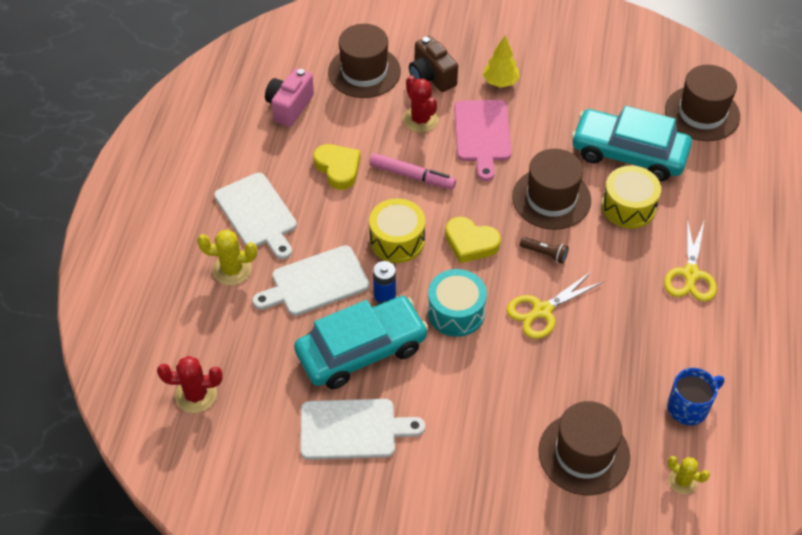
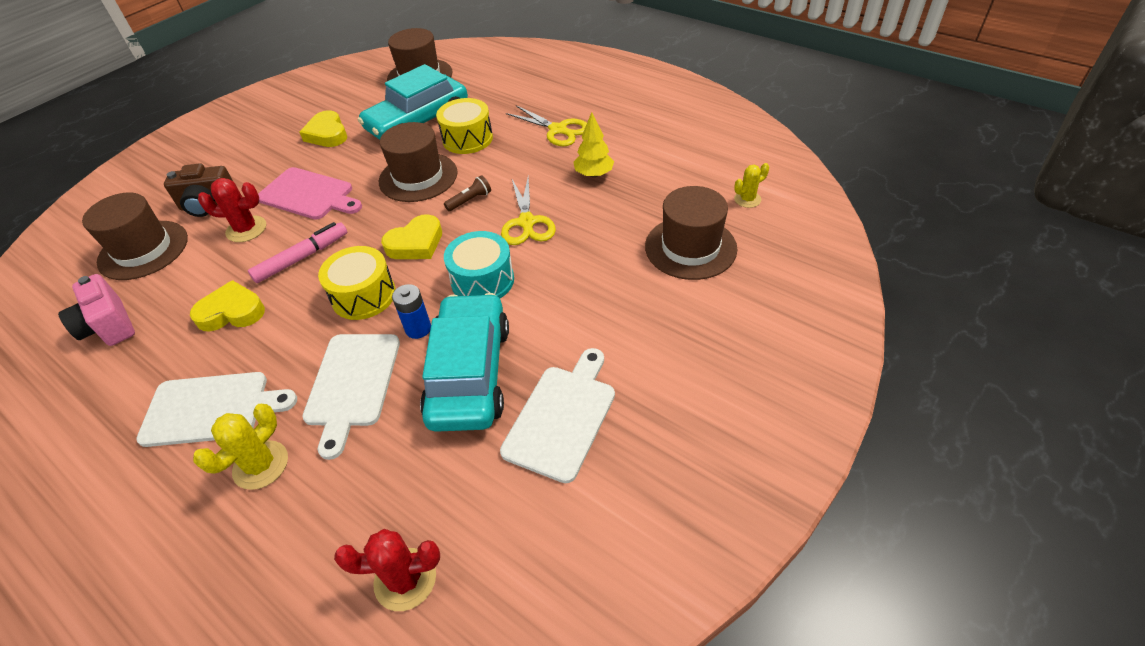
camera: 60 degrees left, 5 degrees down
red cactus [157,356,222,413] -> red cactus turned 60 degrees clockwise [334,529,440,611]
yellow tree [483,36,520,88] -> yellow tree moved to [573,112,614,177]
blue mug [667,368,724,425] -> none
none -> yellow heart [299,110,347,147]

